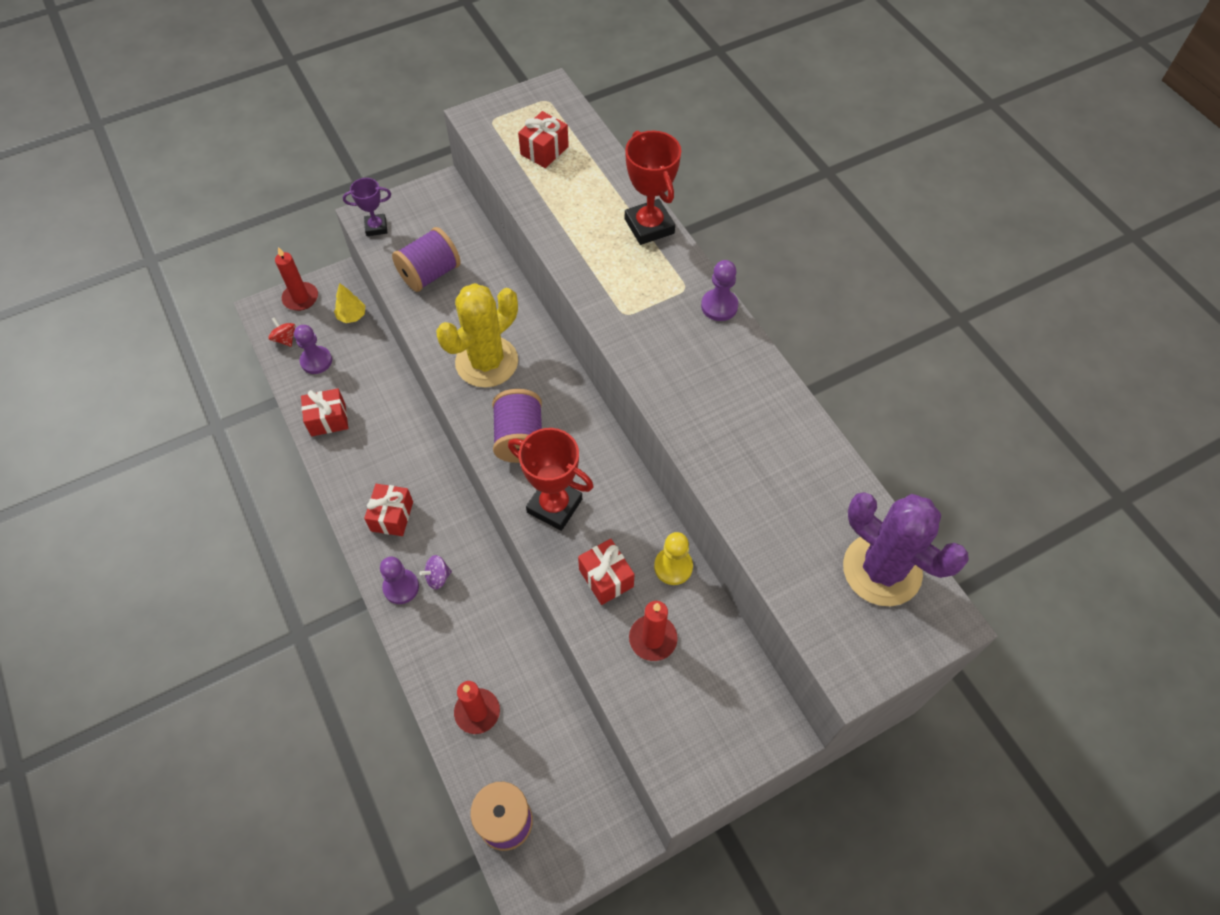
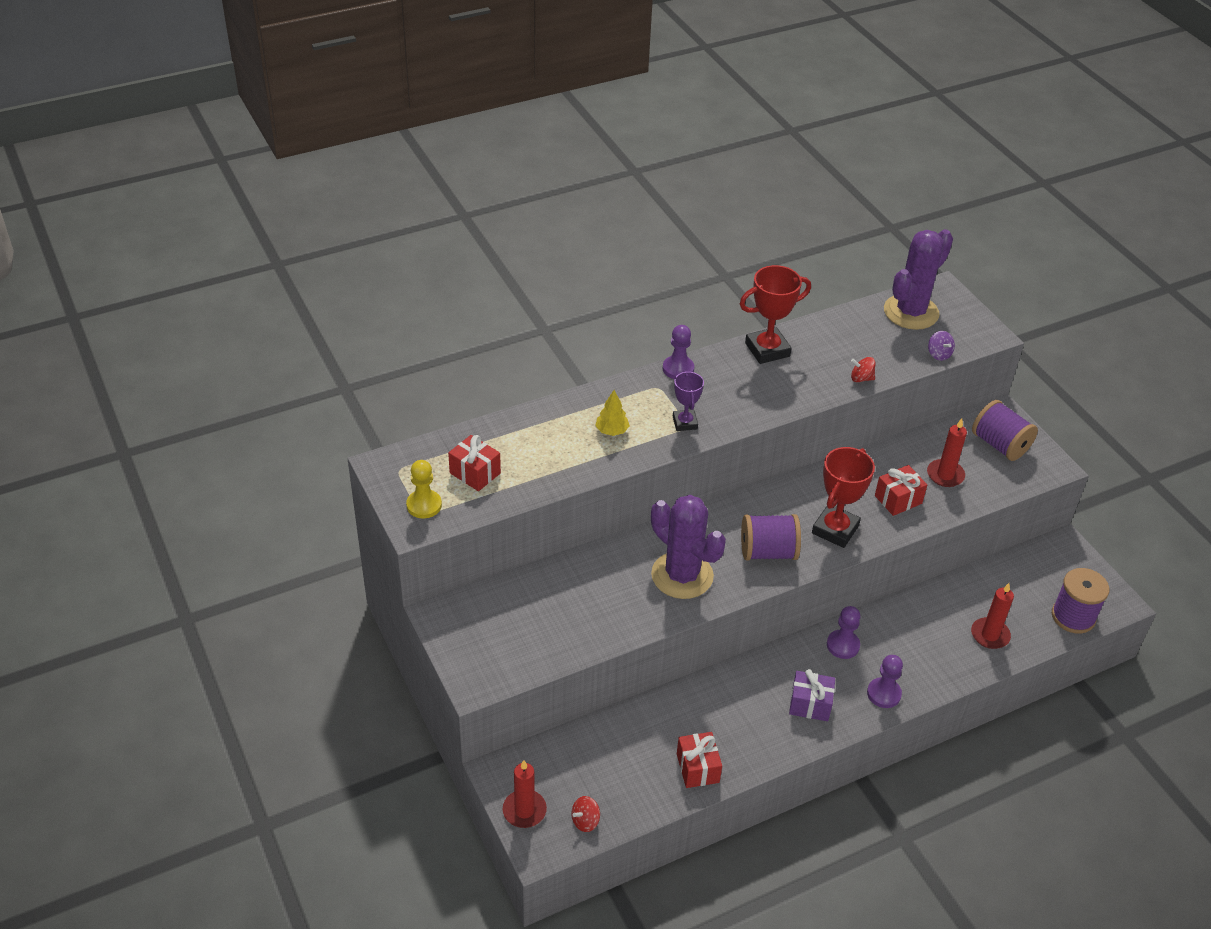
camera: 90 degrees left, 15 degrees down
purple pawn [294,325,332,374] -> purple pawn moved to [827,606,860,659]
yellow tree [334,283,365,323] -> yellow tree moved to [595,390,630,436]
purple trophy [343,178,391,236] -> purple trophy moved to [673,371,704,431]
red gift [364,484,413,536] -> purple gift [789,669,835,721]
purple spool [392,227,461,292] -> purple spool moved to [972,400,1038,461]
purple spinning top [419,555,452,589] -> purple spinning top moved to [928,331,955,361]
yellow cactus [436,283,518,388] -> purple cactus [651,495,726,599]
red trophy [625,131,681,245] -> red trophy moved to [740,265,811,364]
yellow pawn [654,532,693,585] -> yellow pawn moved to [406,460,442,518]
none -> red spinning top [851,357,875,382]

